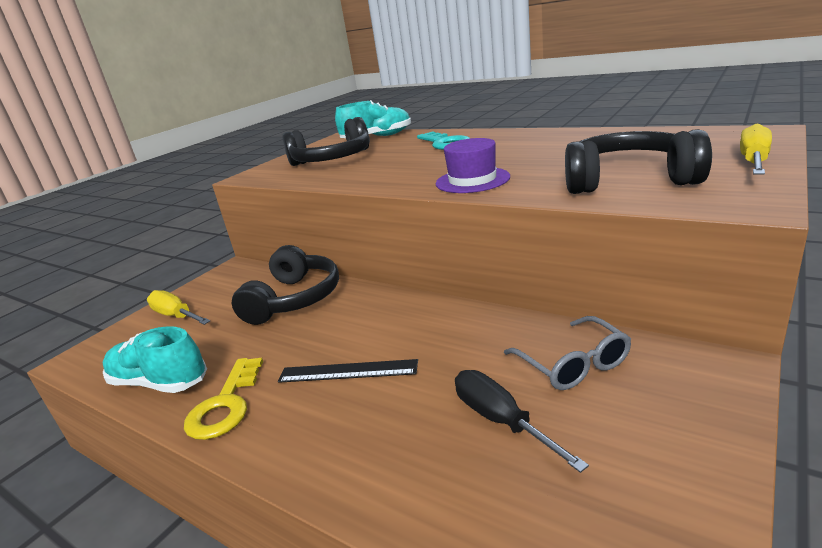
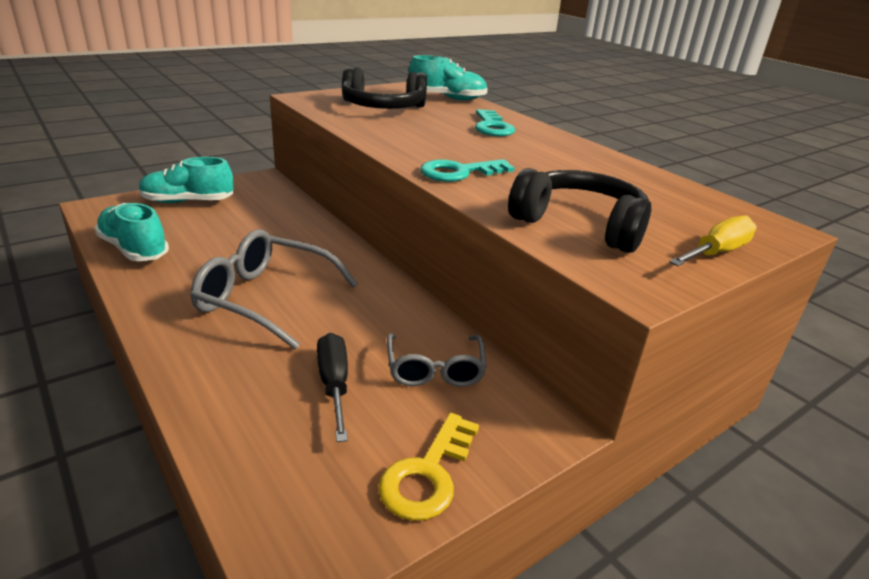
camera: 15 degrees right, 5 degrees up
yellow screwdriver [147,290,210,325] -> turquoise shoe [139,157,233,203]
yellow key [184,358,263,440] -> yellow key moved to [378,413,479,521]
black headphones [232,245,339,325] -> none
black ruler [278,359,418,383] -> grey glasses [190,230,358,349]
purple hat [436,138,510,193] -> turquoise key [420,159,515,182]

